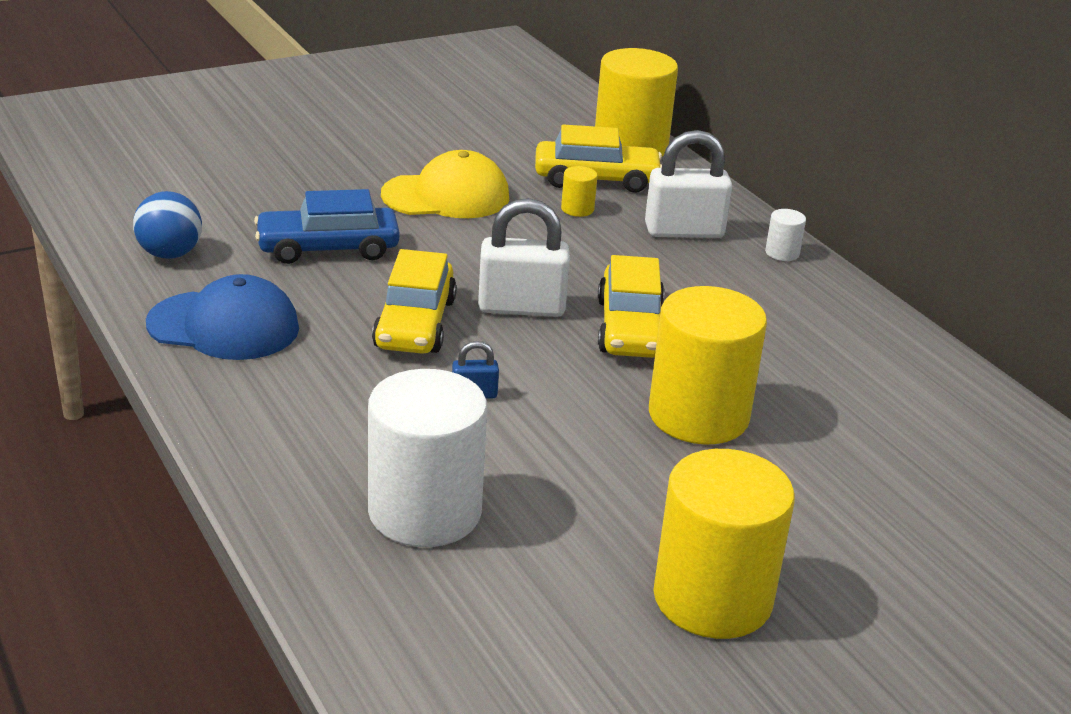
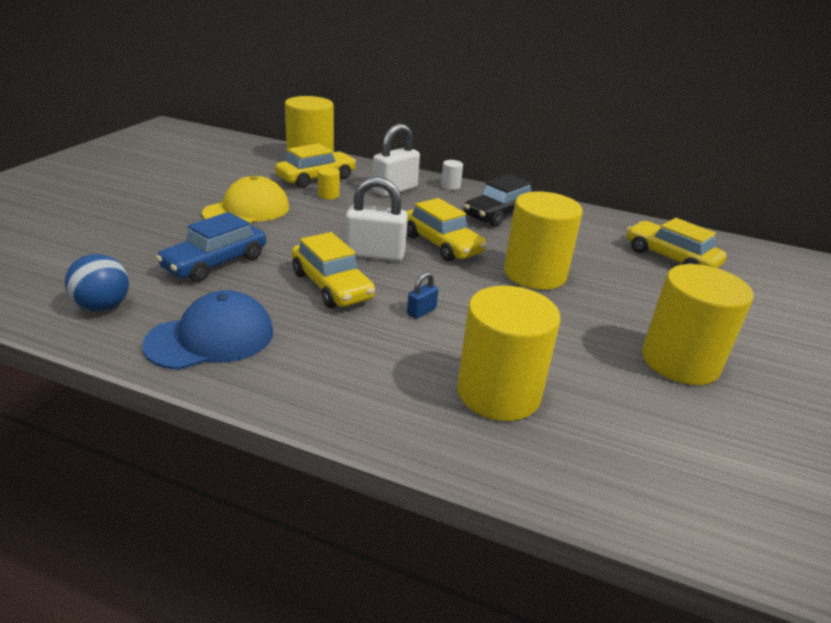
camera: 40 degrees left, 0 degrees up
white cylinder [368,369,487,547] -> yellow cylinder [457,286,561,421]
white padlock [478,198,570,317] -> white padlock turned 45 degrees clockwise [345,176,408,262]
none -> black car [464,174,536,227]
none -> yellow car [627,218,727,268]

